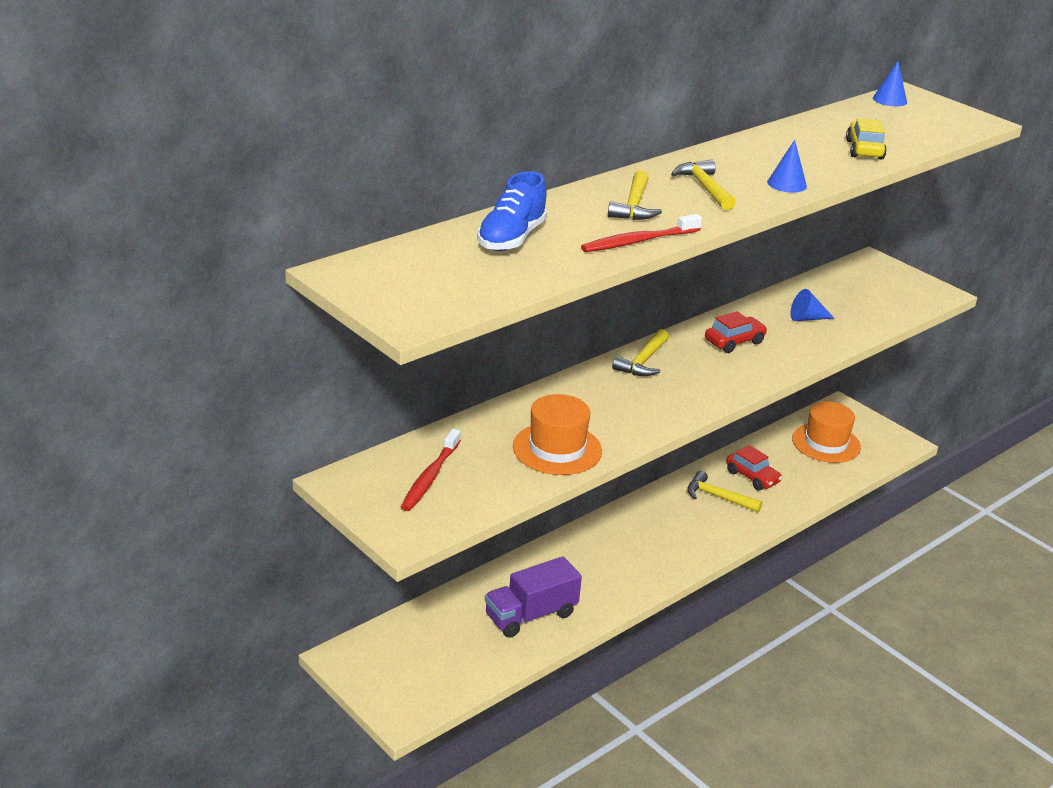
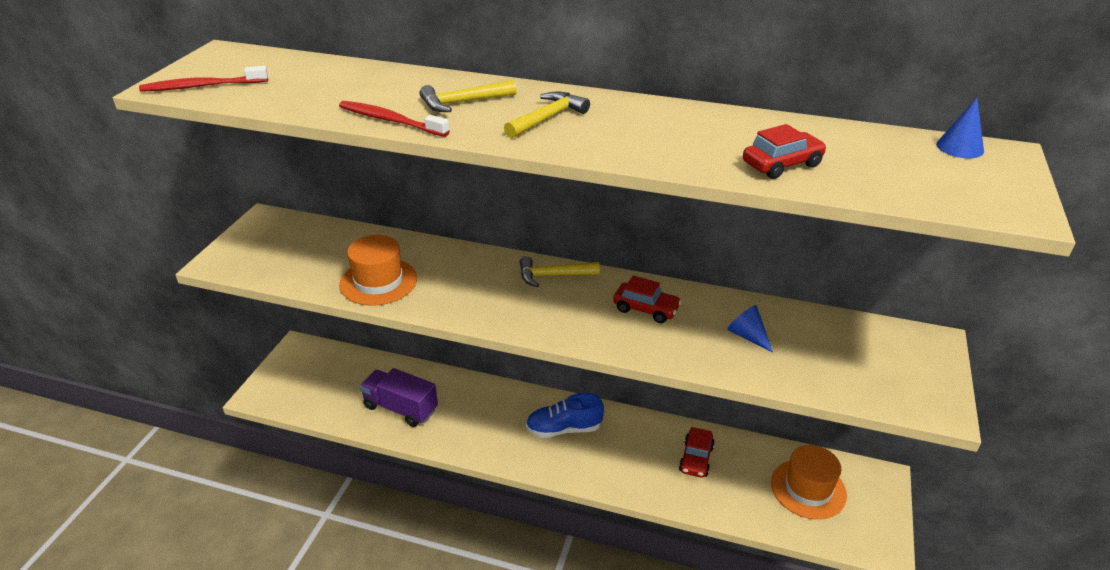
camera: 60 degrees right, 5 degrees up
red toothbrush [401,429,461,511] -> red toothbrush moved to [139,66,268,92]
blue shoe [477,171,547,251] -> blue shoe moved to [526,393,604,438]
yellow hammer [687,471,763,513] -> none
blue cone [767,140,807,193] -> none
yellow car [846,118,887,160] -> red car [743,124,827,179]

